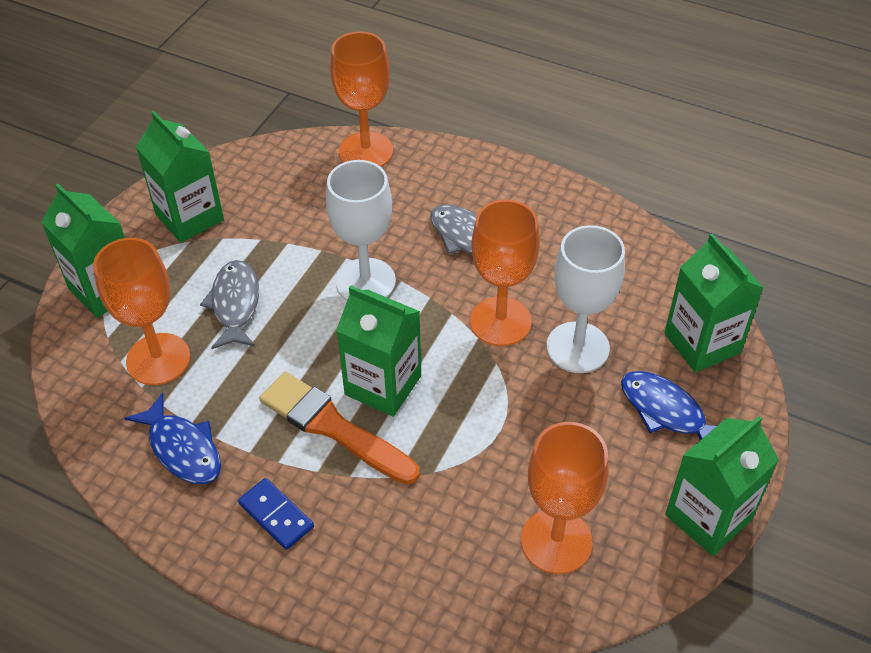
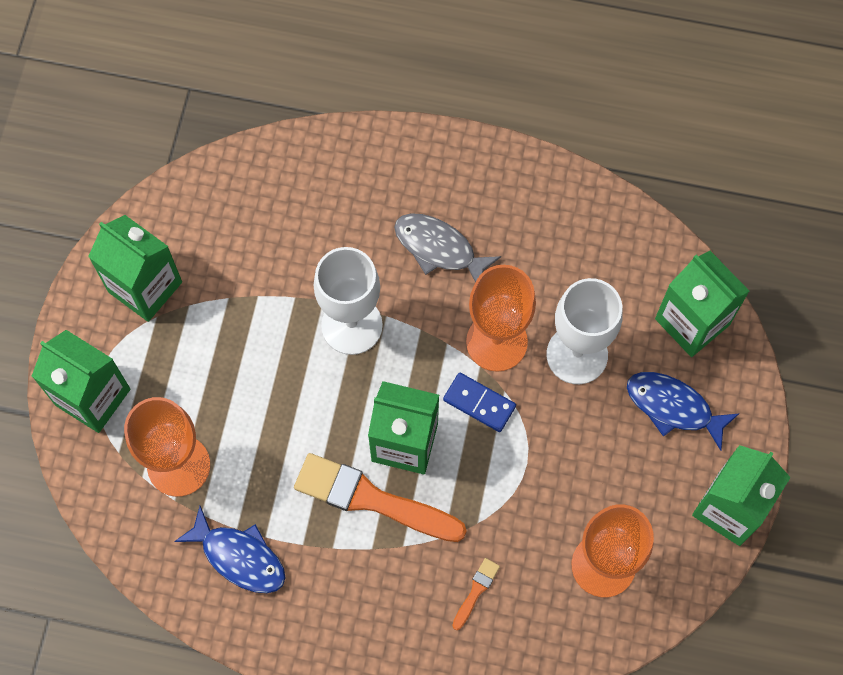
camera: 15 degrees left, 20 degrees up
grey fish [200,260,259,350] -> none
blue domino [238,478,314,550] -> blue domino moved to [443,372,516,432]
orange goblet [330,32,393,167] -> none
none -> orange brush [452,558,500,630]

